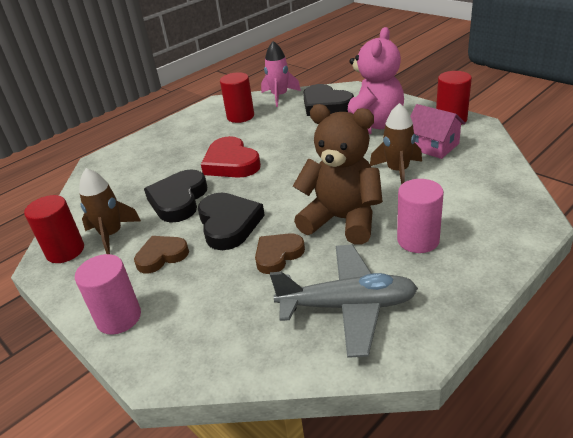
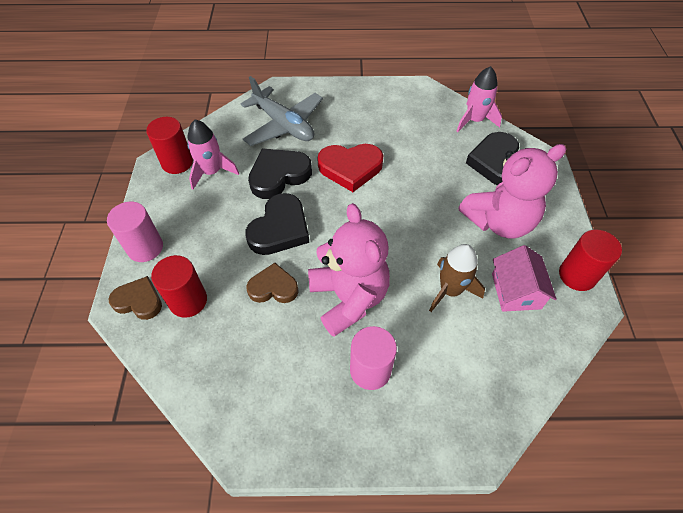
camera: 40 degrees right, 20 degrees up
brown rocket [79,168,141,254] -> pink rocket [187,120,239,190]
brown heart [134,236,189,273] -> brown heart moved to [109,276,162,320]
red heart [201,136,261,178] -> red heart turned 105 degrees counterclockwise [317,144,383,192]
red cylinder [220,72,254,123] -> red cylinder moved to [151,255,207,318]
grey plane [270,245,418,358] -> grey plane moved to [241,76,323,146]
brown teddy bear [293,104,383,245] -> pink teddy bear [308,203,390,337]

